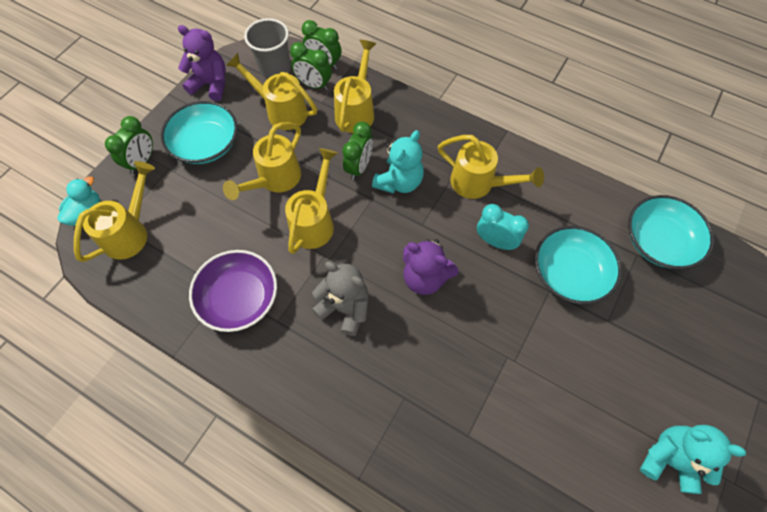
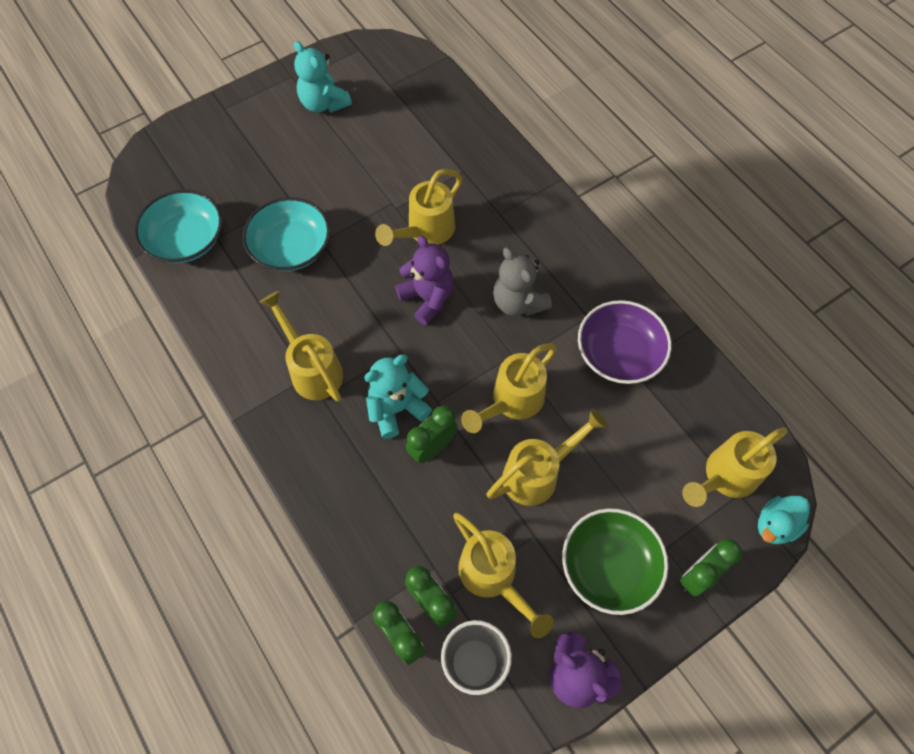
camera: 155 degrees left, 0 degrees up
turquoise bowl [161,101,238,164] -> green bowl [562,508,668,615]
yellow watering can [334,40,377,133] -> yellow watering can moved to [375,169,462,246]
turquoise clock [477,204,529,250] -> none

